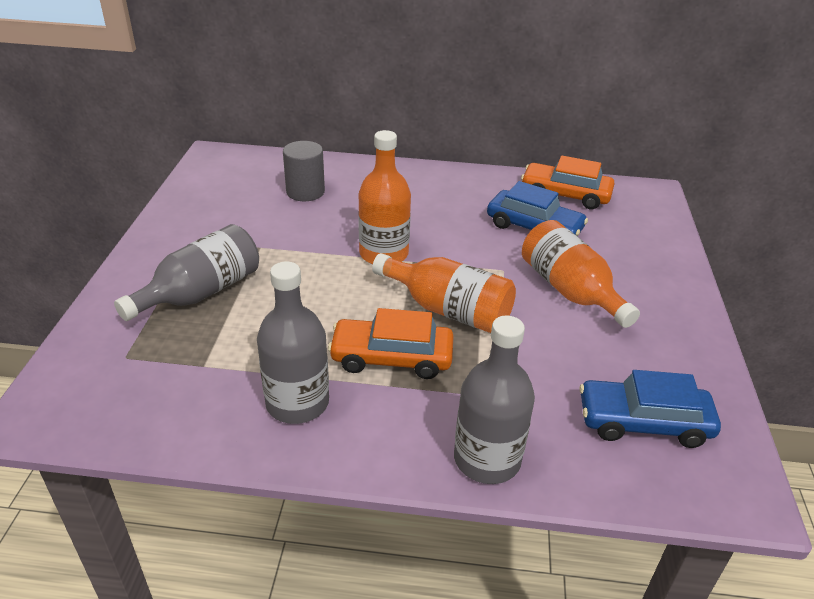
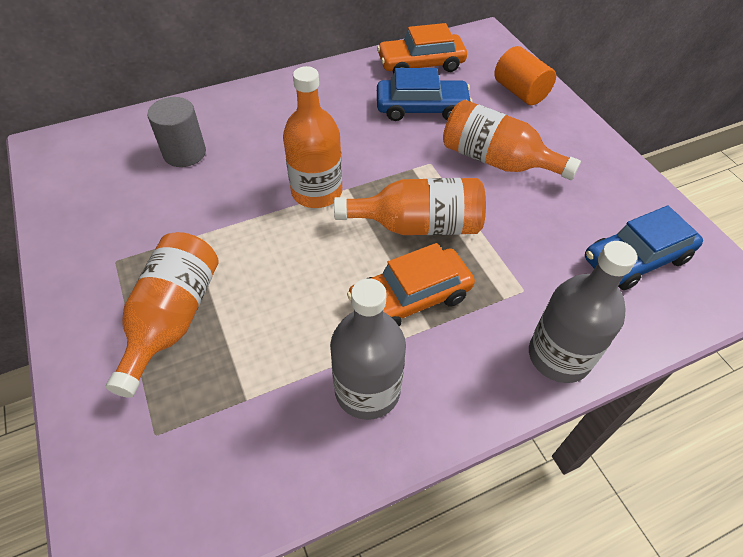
camera: 30 degrees left, 15 degrees up
grey bottle [114,224,259,321] -> orange bottle [106,232,218,398]
none -> orange cylinder [494,46,556,105]

